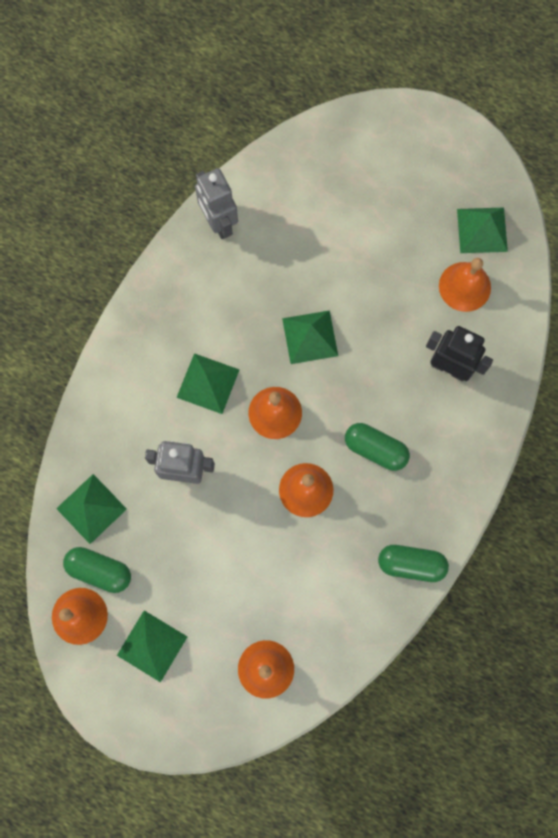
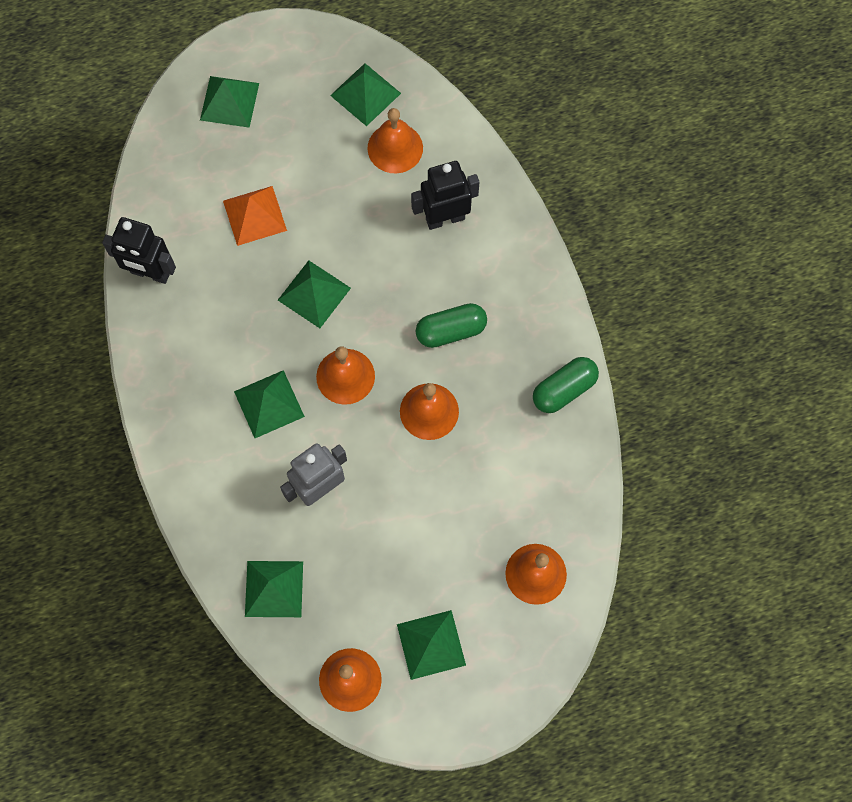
camera: 45 degrees left, 5 degrees down
green capsule [63,547,131,593] -> none
grey robot [195,168,238,239] -> black robot [102,217,176,284]
none -> green pyramid [200,76,259,128]
none -> orange pyramid [223,186,287,246]

